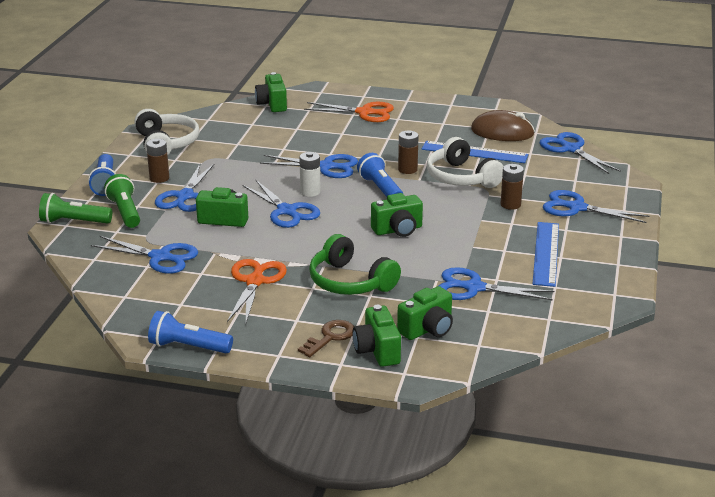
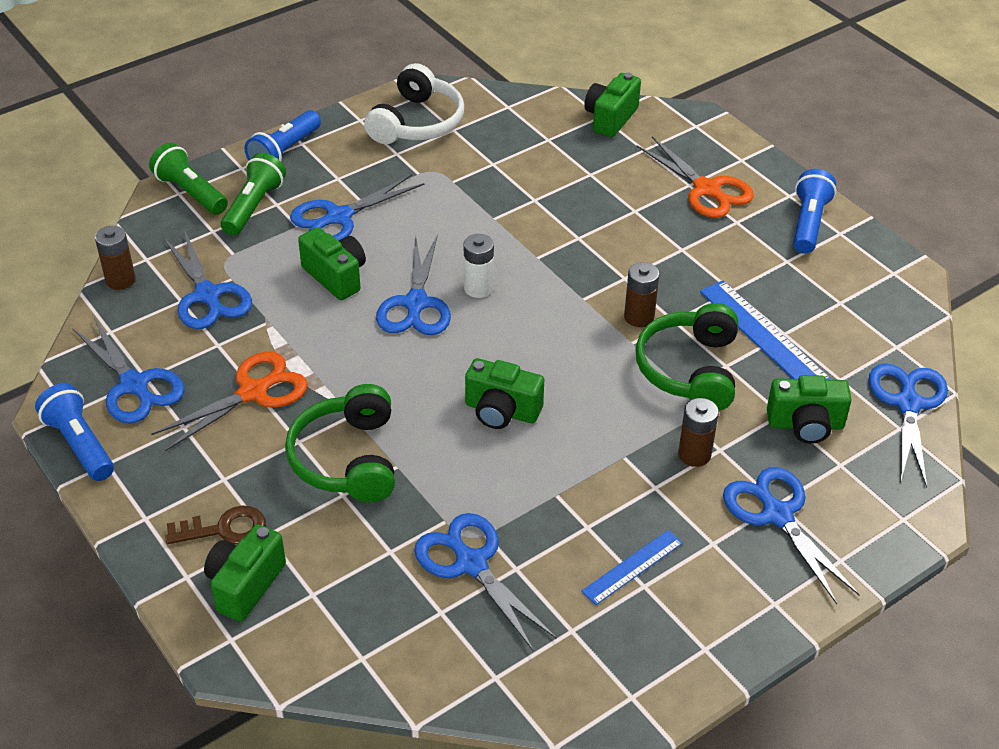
camera: 40 degrees right, 15 degrees up
brown battery [146,139,169,183] -> brown battery moved to [95,226,136,290]
blue scissors [260,154,358,178] -> blue scissors moved to [72,318,185,424]
blue flashlight [357,153,403,197] -> blue flashlight moved to [793,169,837,254]
green camera [397,286,453,340] -> green camera moved to [767,375,852,444]
white headphones [427,137,504,188] -> green headphones [635,303,738,411]
brown mouse [471,110,535,141] -> none
blue ruler [533,222,559,287] -> blue ruler [581,530,683,605], size x0.61

